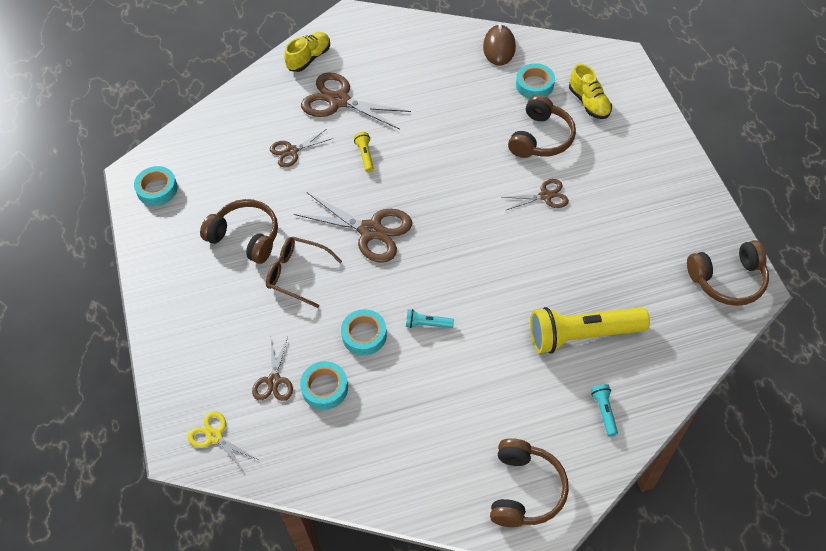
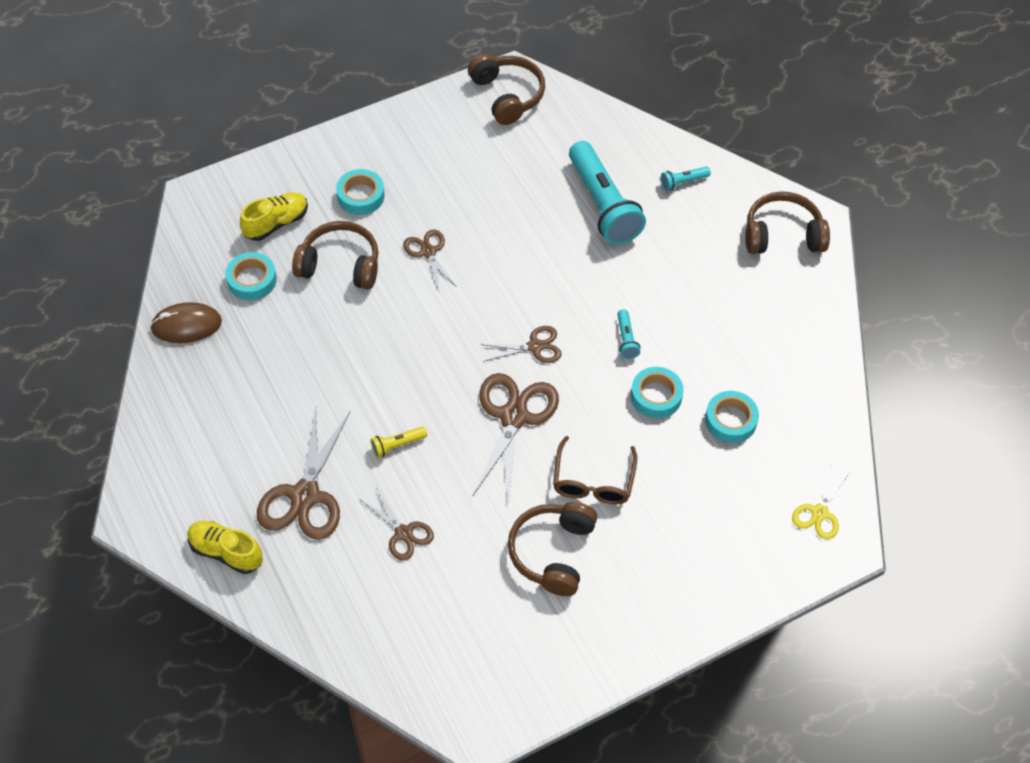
camera: 105 degrees left, 0 degrees up
turquoise tape [134,166,178,206] -> turquoise tape moved to [336,169,385,215]
brown scissors [252,337,293,401] -> brown scissors moved to [480,326,562,363]
yellow flashlight [530,307,650,354] -> turquoise flashlight [569,141,646,245]

